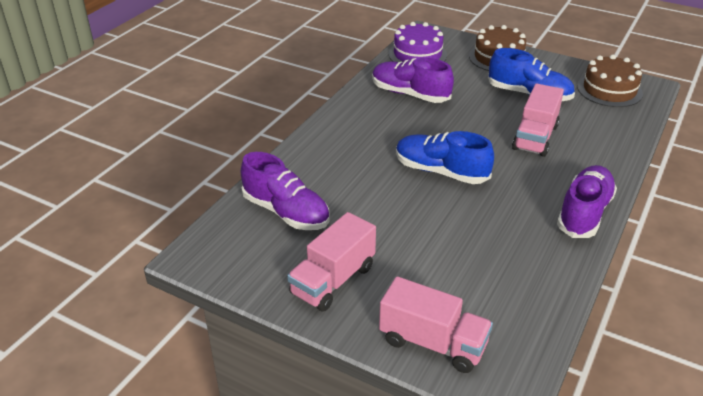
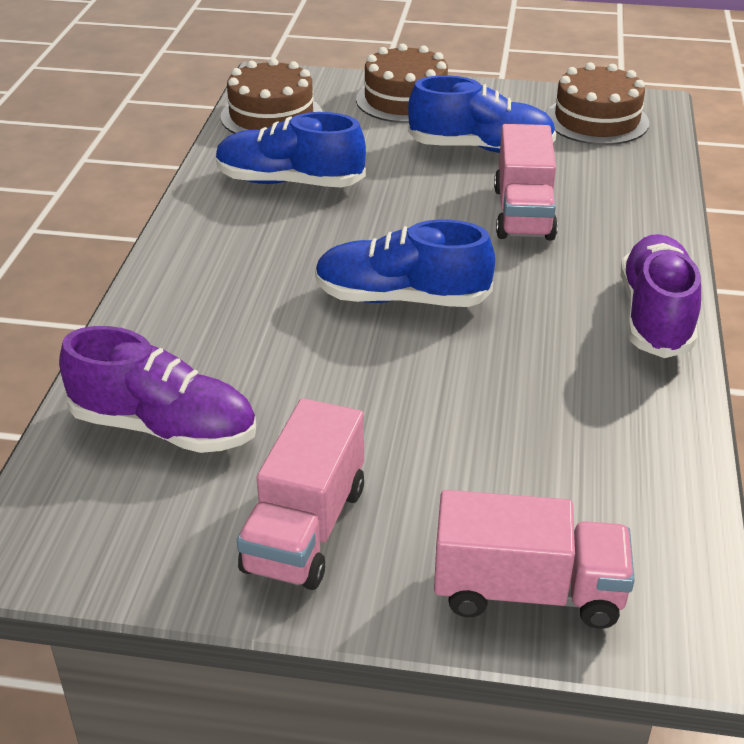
camera: 20 degrees left, 0 degrees up
purple shoe [372,58,454,103] -> blue shoe [216,112,366,187]
purple cake [388,22,447,62] -> brown cake [220,58,322,134]

